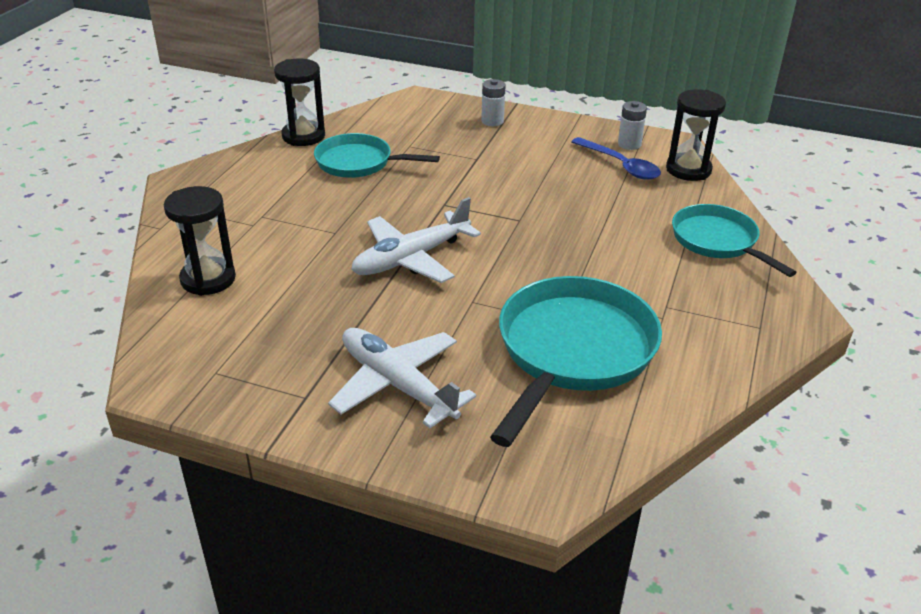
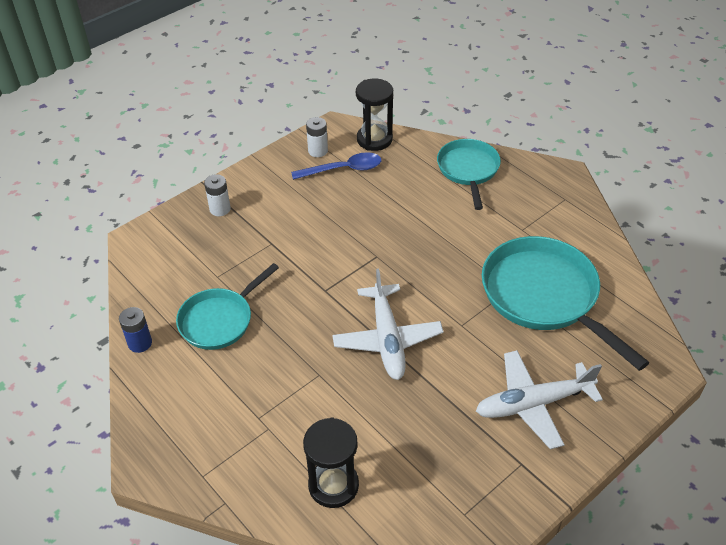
camera: 60 degrees left, 10 degrees up
black hourglass [274,59,325,146] -> blue battery [119,307,152,353]
turquoise pan [672,204,796,277] -> turquoise pan turned 90 degrees clockwise [437,139,501,210]

